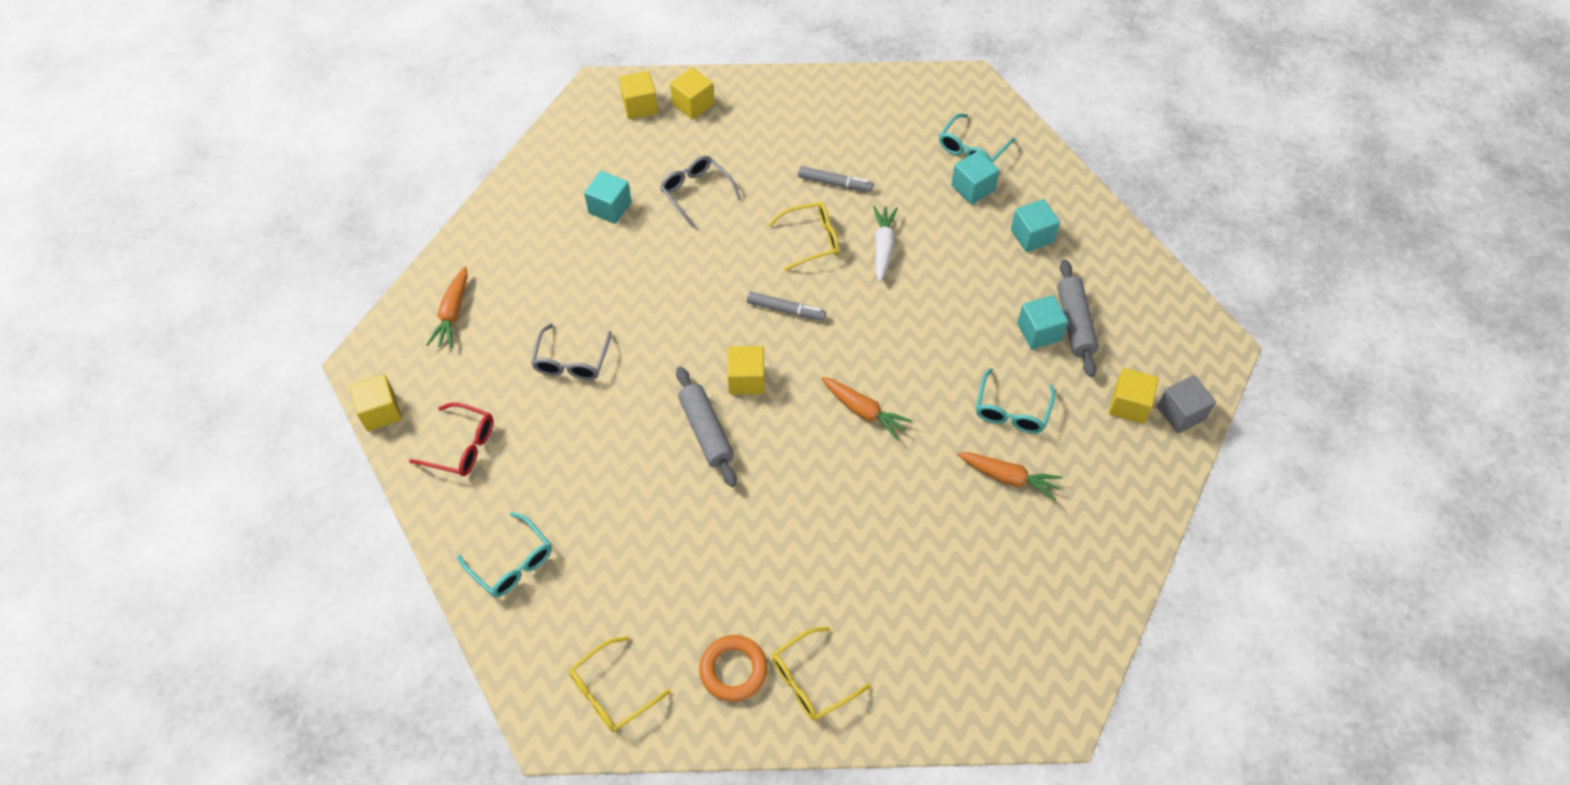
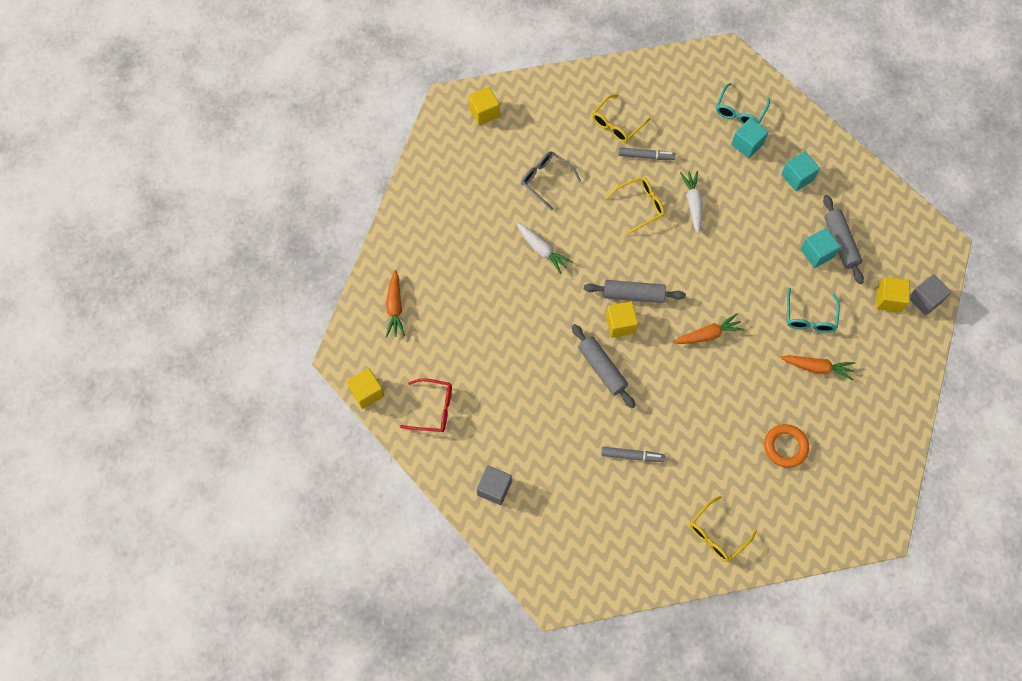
camera: 10 degrees left, 10 degrees up
turquoise glasses [457,512,552,597] -> grey cube [476,465,512,505]
grey glasses [531,323,612,380] -> none
yellow glasses [569,636,671,732] -> yellow glasses moved to [592,94,651,142]
turquoise cube [584,171,632,224] -> none
yellow cube [670,68,714,120] -> none
orange ring [699,635,768,702] -> orange ring moved to [764,424,809,468]
grey marker [747,291,826,321] -> grey marker moved to [601,447,665,462]
orange carrot [821,377,912,441] -> orange carrot turned 45 degrees counterclockwise [673,313,745,344]
none -> white carrot [516,223,573,274]
none -> grey rolling pin [584,280,686,303]

